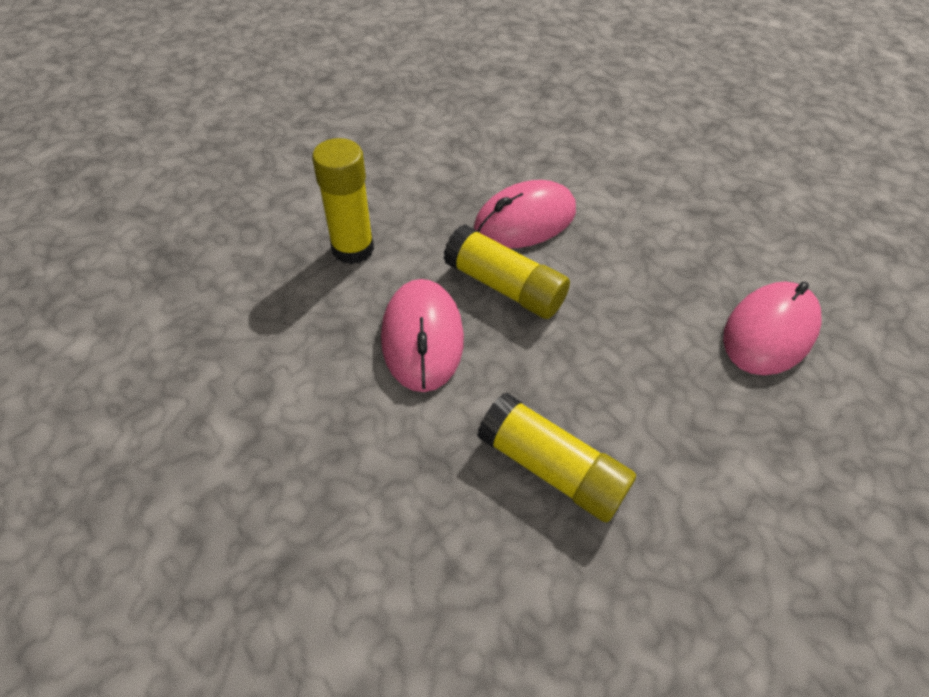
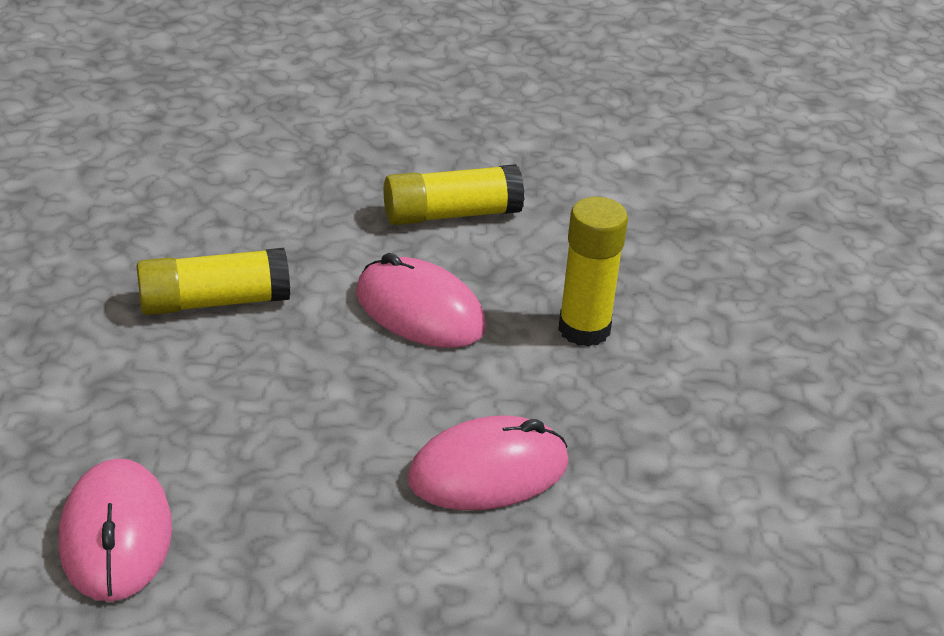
camera: 130 degrees right, 15 degrees down
yellow glue stick [443,224,570,319] -> yellow glue stick moved to [383,164,524,225]
pink mouse [474,180,576,248] -> pink mouse turned 60 degrees clockwise [407,416,569,510]

